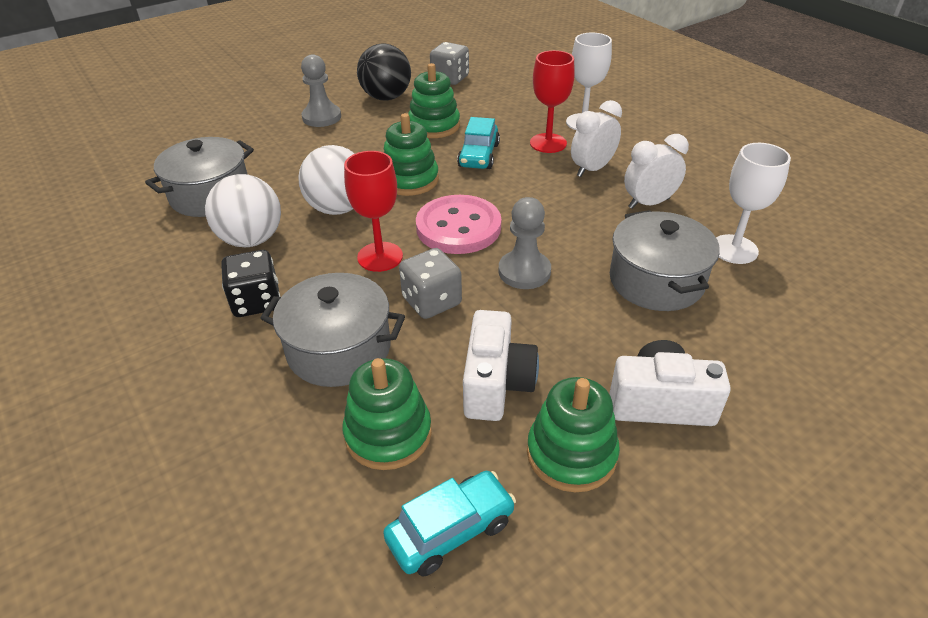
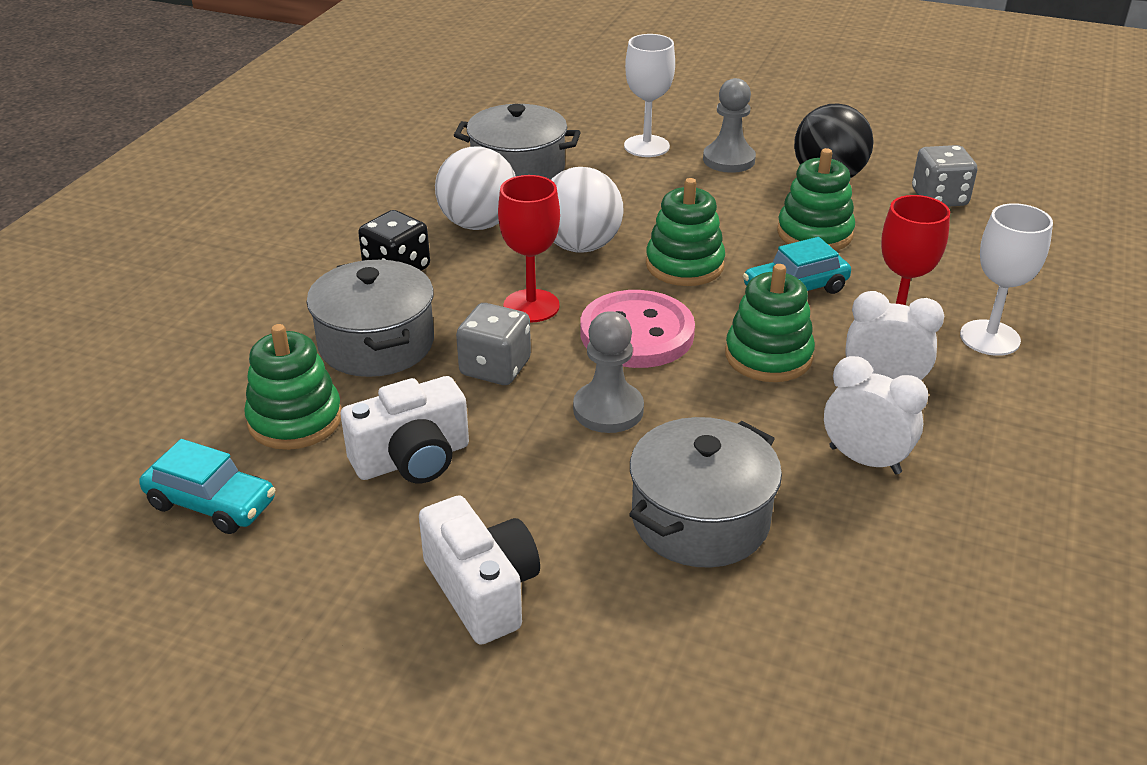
camera: 55 degrees right, 5 degrees down
green stacking toy [527,377,620,492] -> green stacking toy moved to [725,264,815,382]
white goblet [716,143,791,264] -> white goblet moved to [624,34,675,157]

